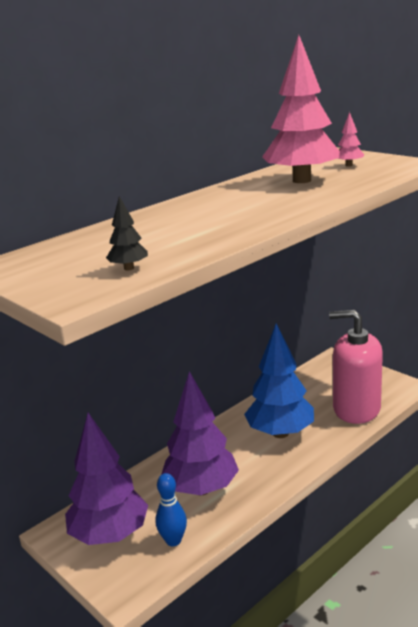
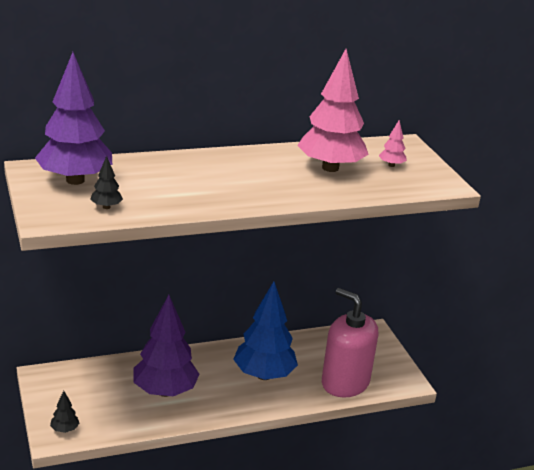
camera: 20 degrees right, 5 degrees up
purple tree [65,413,148,545] -> purple tree moved to [35,52,112,185]
blue bowling pin [155,473,187,546] -> none
none -> black tree [50,391,79,433]

